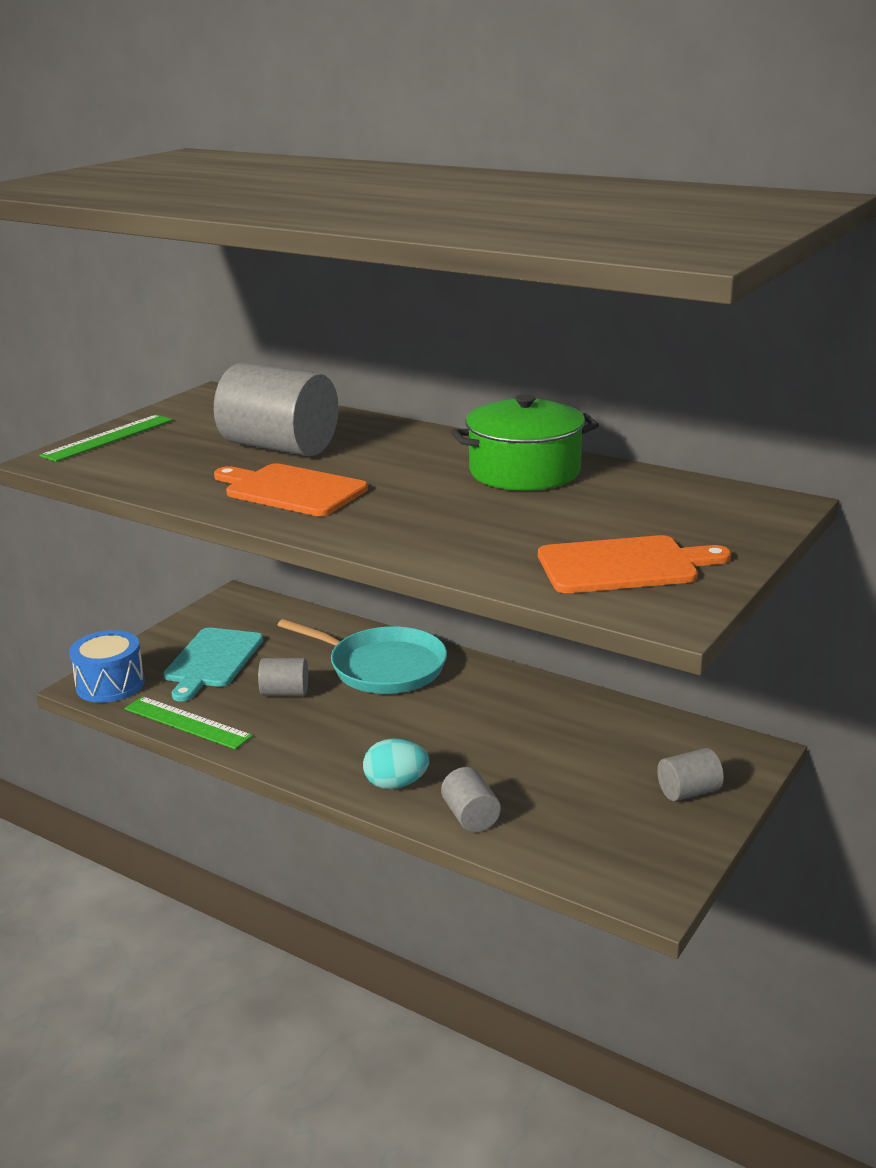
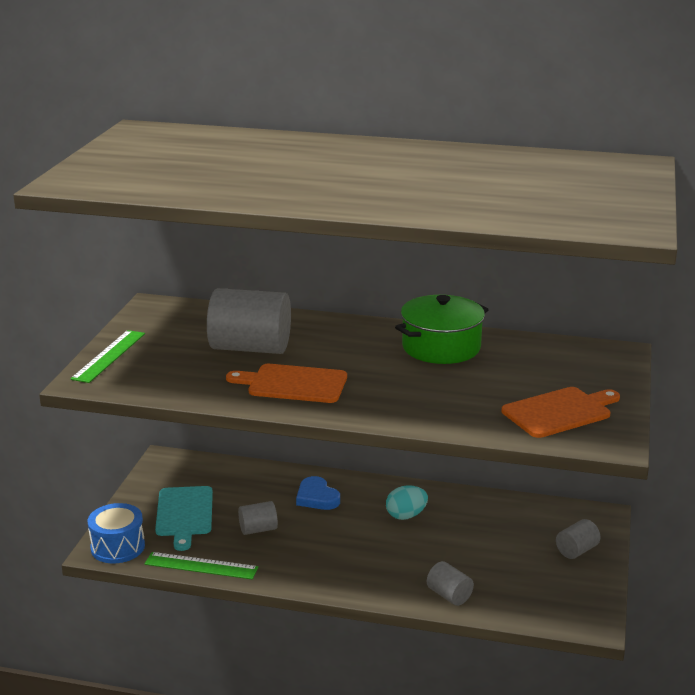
camera: 20 degrees left, 0 degrees up
turquoise pan [278,619,447,694] -> blue heart [296,476,340,510]
turquoise egg [363,739,429,789] -> turquoise egg moved to [386,485,428,520]

